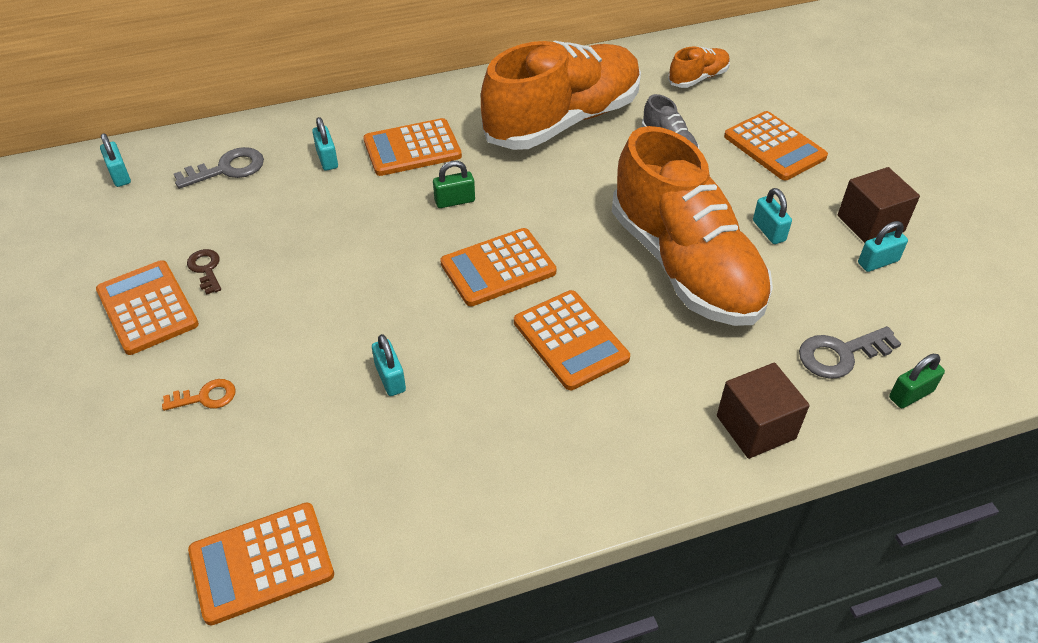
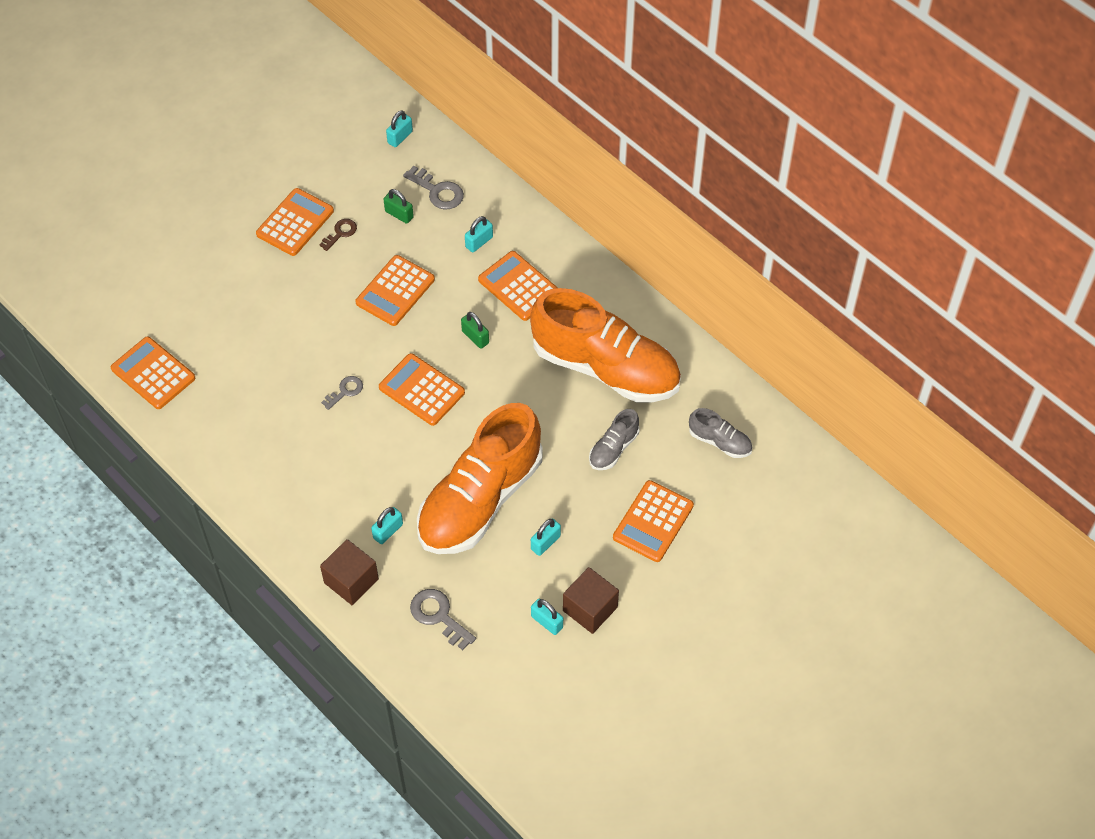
camera: 65 degrees right, 10 degrees up
orange key [162,379,236,411] -> none
turquoise padlock [372,334,406,396] -> turquoise padlock moved to [371,507,403,544]
orange calculator [514,290,630,390] -> orange calculator moved to [356,255,435,326]
orange shoe [668,46,730,88] -> grey shoe [689,408,752,458]
green padlock [889,354,945,408] -> green padlock moved to [384,189,414,224]
none -> grey key [321,376,363,410]

